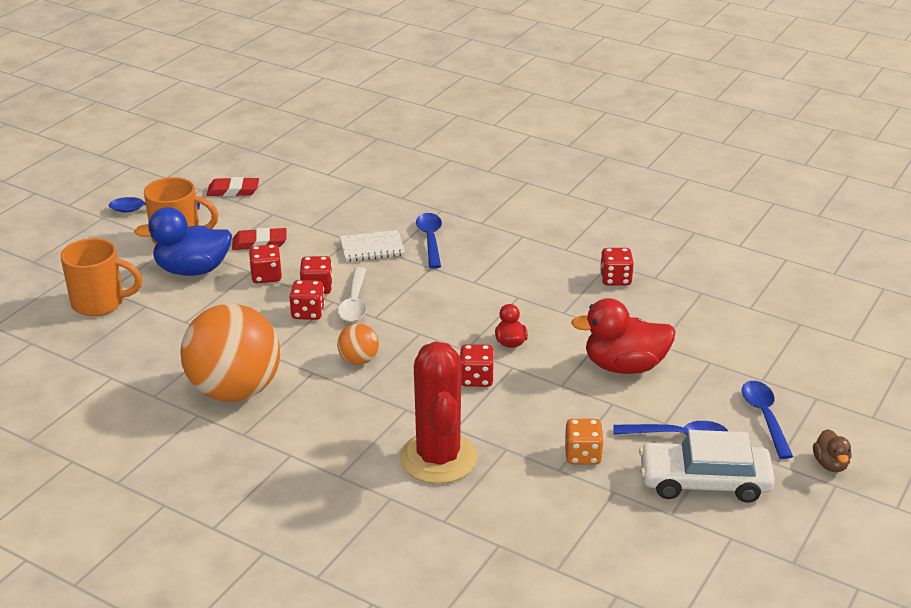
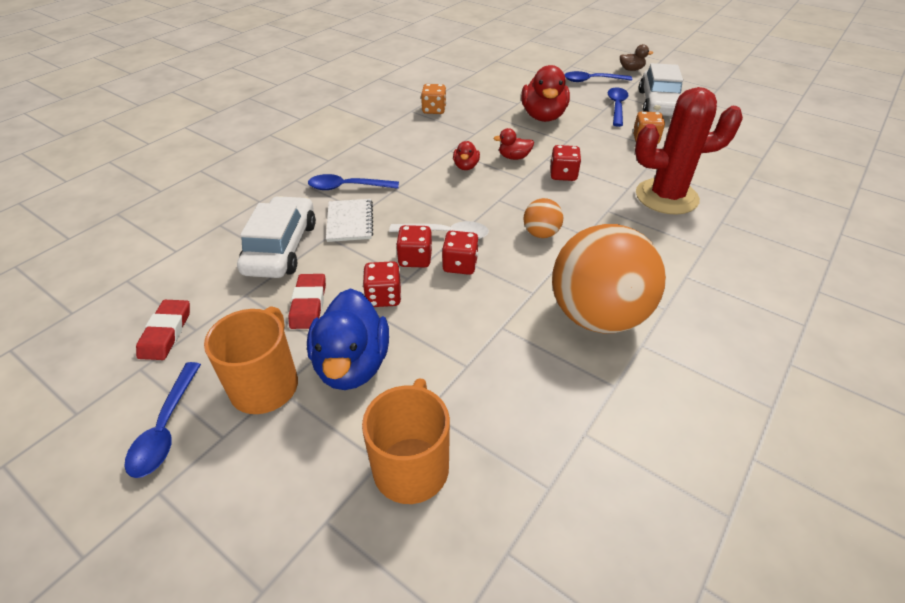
camera: 85 degrees left, 10 degrees up
red dice [600,248,634,286] -> orange dice [421,84,446,114]
none -> white car [237,196,316,278]
none -> red duck [453,141,480,170]

